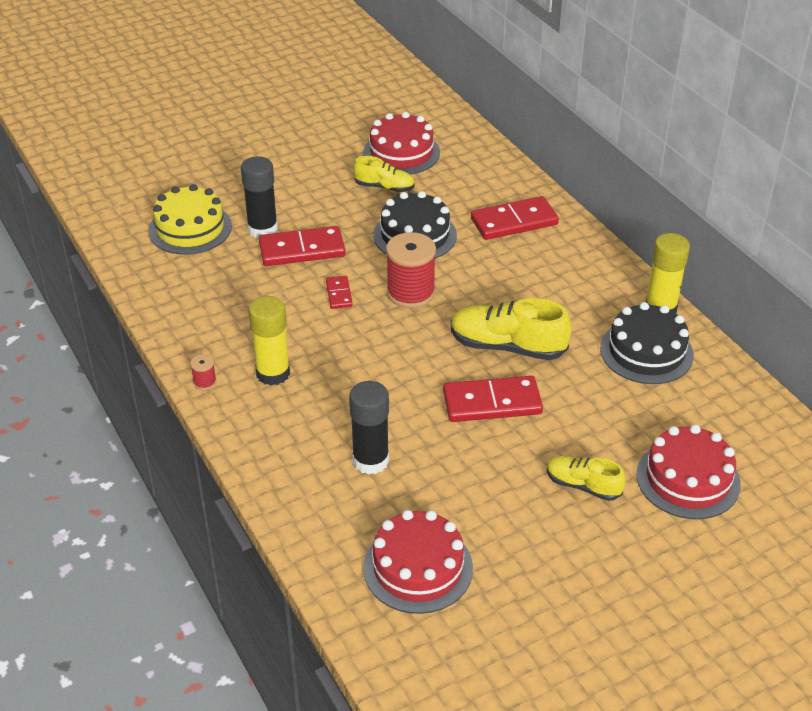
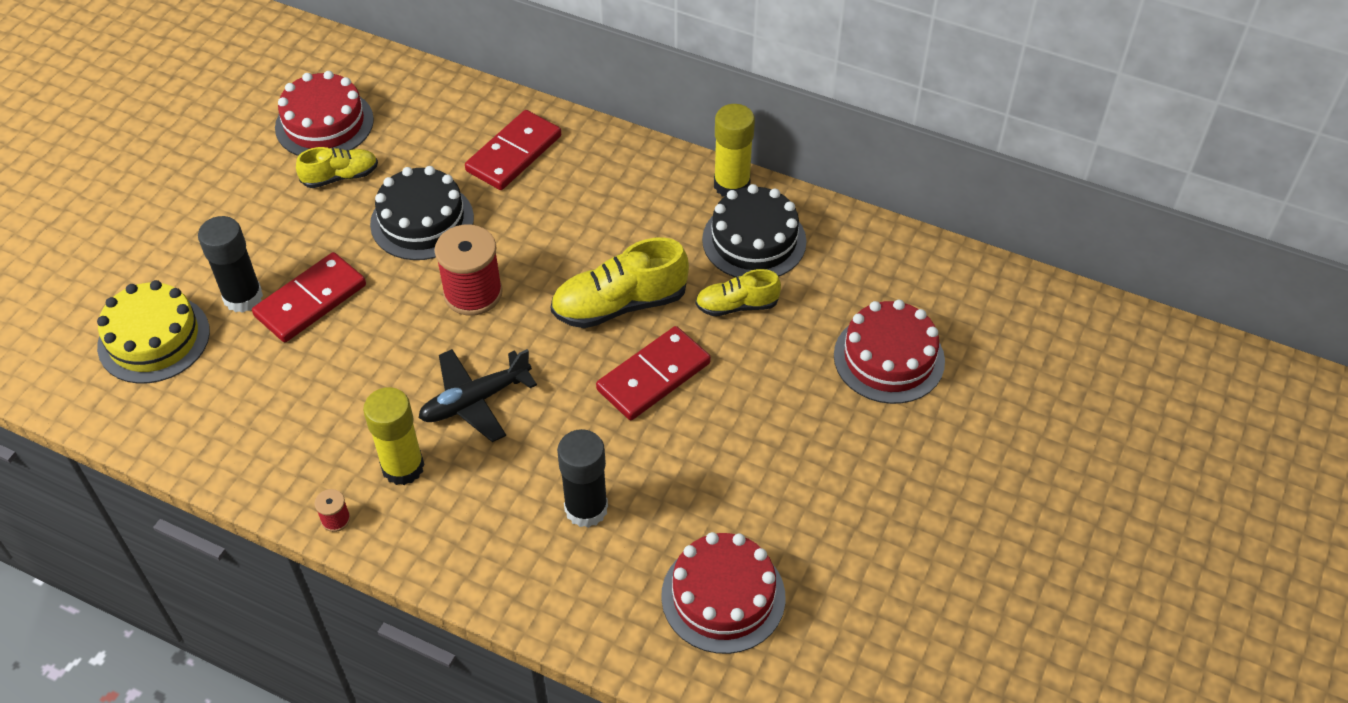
camera: 35 degrees left, 10 degrees up
red domino [326,276,353,309] -> none
yellow shoe [546,456,626,501] -> yellow shoe moved to [695,269,781,316]
none -> black plane [419,349,537,442]

